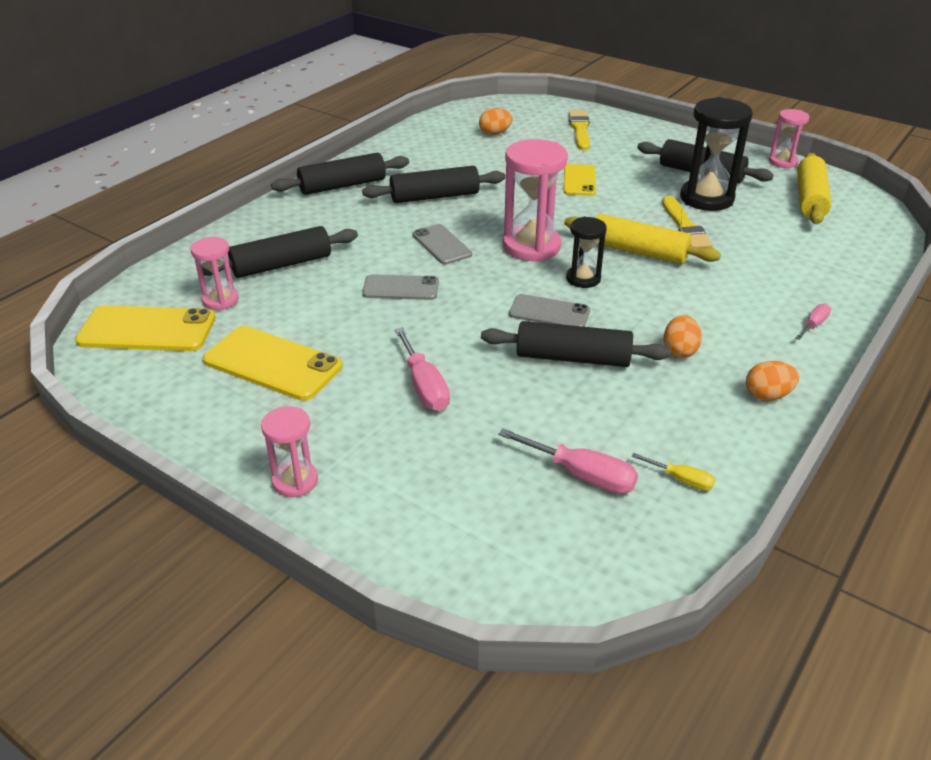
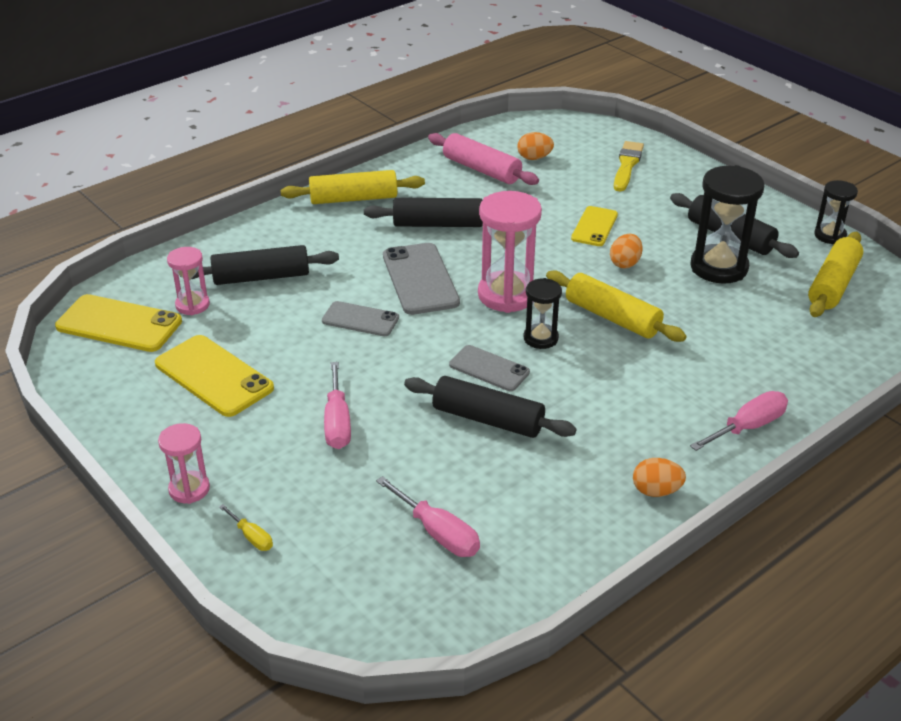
camera: 15 degrees right, 0 degrees up
black rolling pin [271,153,409,195] -> yellow rolling pin [281,170,425,204]
grey phone [412,224,472,264] -> grey phone [383,243,460,315], size x1.60
yellow screwdriver [631,453,715,491] -> yellow screwdriver moved to [219,504,273,551]
yellow brush [662,196,713,247] -> none
orange egg [664,315,702,358] -> orange egg moved to [610,234,642,269]
pink hourglass [769,109,809,168] -> black hourglass [814,180,858,244]
pink screwdriver [795,303,831,340] -> pink screwdriver [690,391,788,451], size x1.75
none -> pink rolling pin [428,133,539,185]

